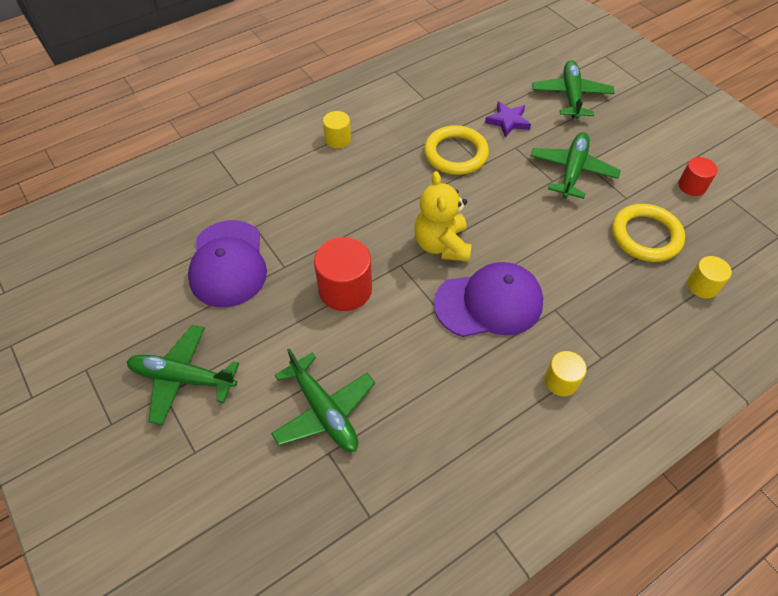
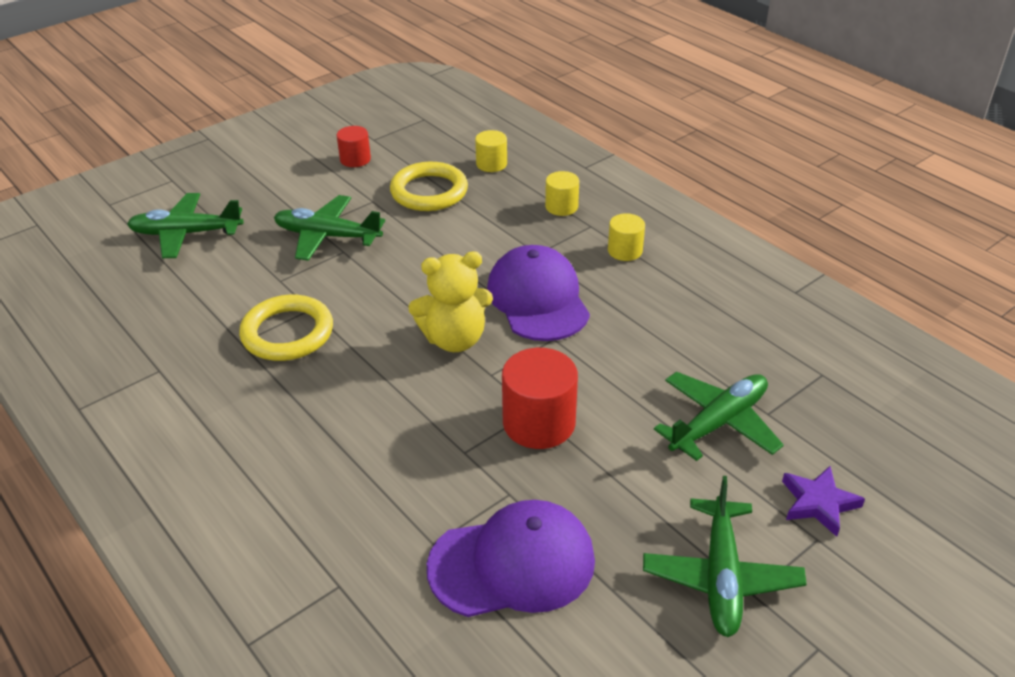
camera: 95 degrees left, 15 degrees down
yellow cylinder [323,111,351,148] -> yellow cylinder moved to [545,171,579,216]
purple star [485,101,531,137] -> purple star moved to [782,466,865,537]

